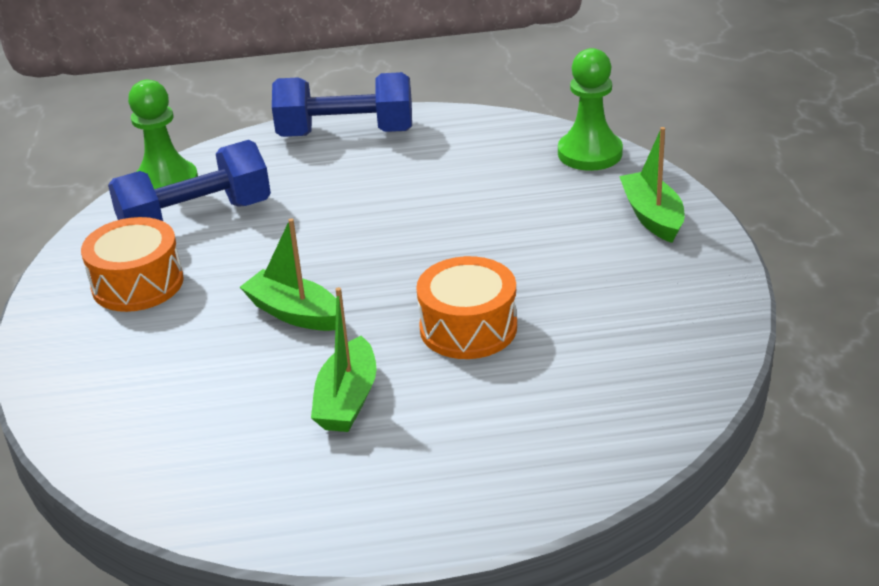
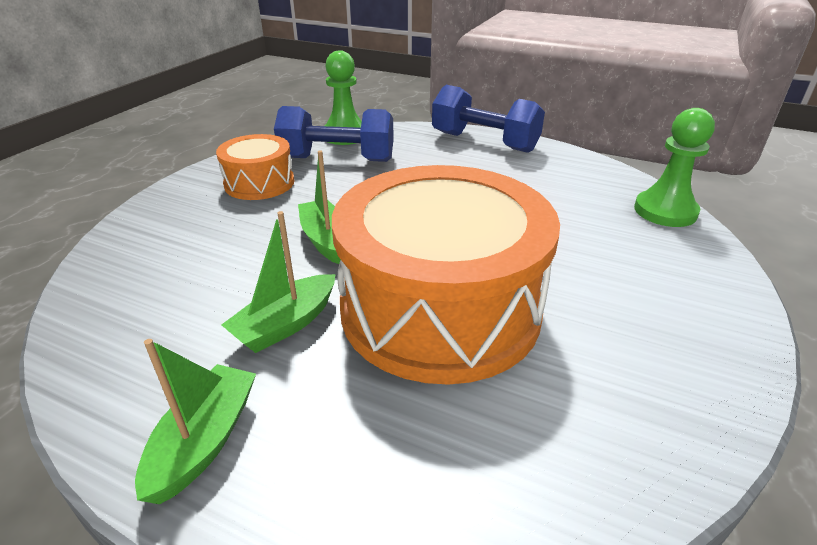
camera: 30 degrees right, 0 degrees up
orange drum [416,256,517,359] -> orange drum [332,165,560,385], size x2.06
green boat [619,127,684,243] -> green boat moved to [135,339,256,504]

